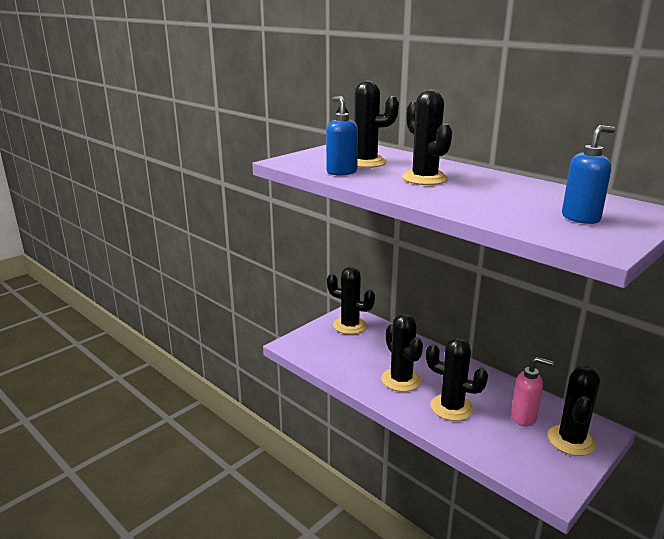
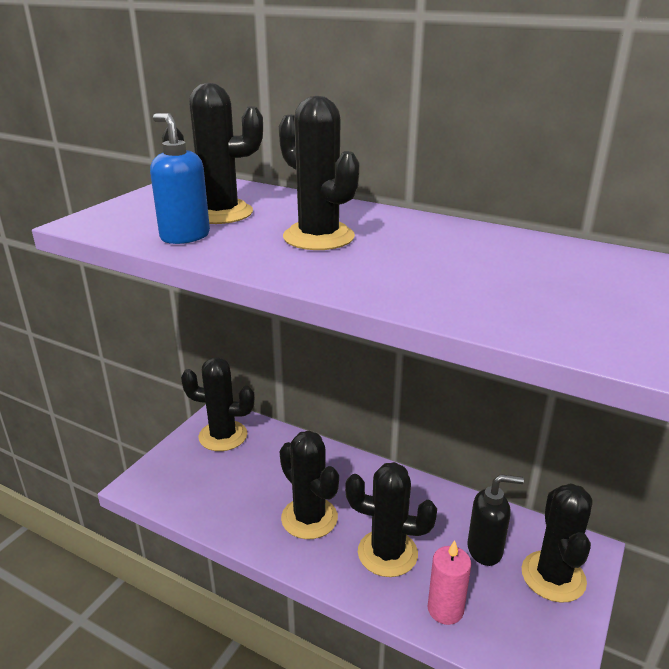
camera: 15 degrees left, 5 degrees up
pink soap dispenser [511,357,554,427] -> black soap dispenser [467,474,524,566]
blue soap dispenser [562,125,616,224] -> none
none -> pink candle [428,540,471,625]

